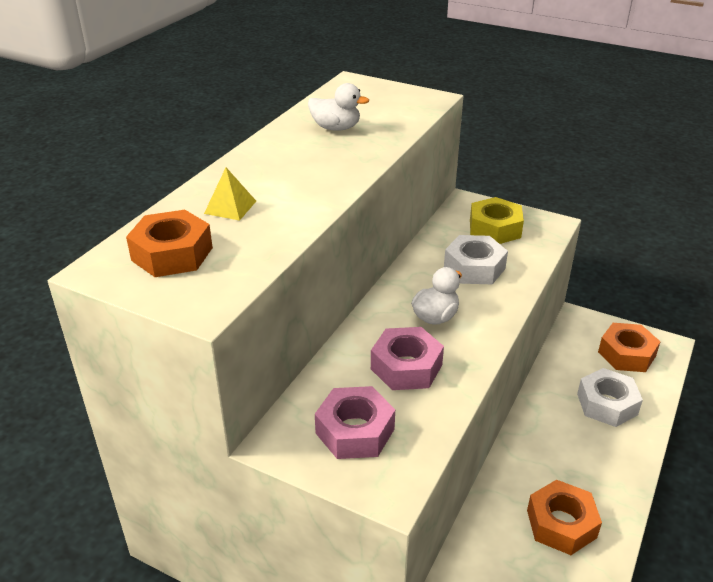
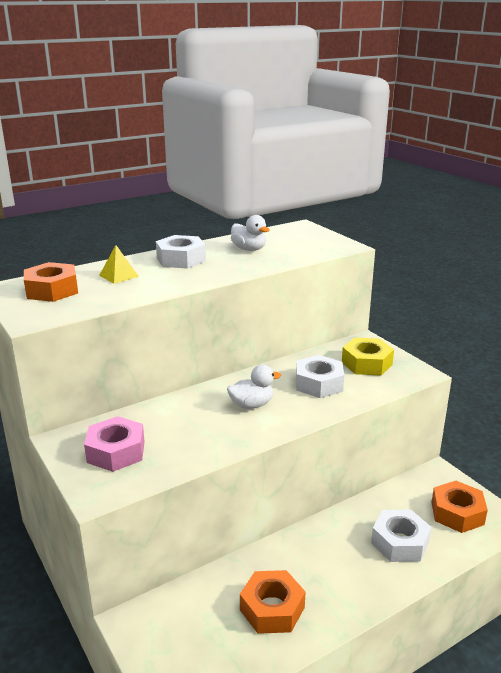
camera: 30 degrees right, 10 degrees down
pink nut [371,327,444,390] -> none
none -> white nut [156,235,206,269]

